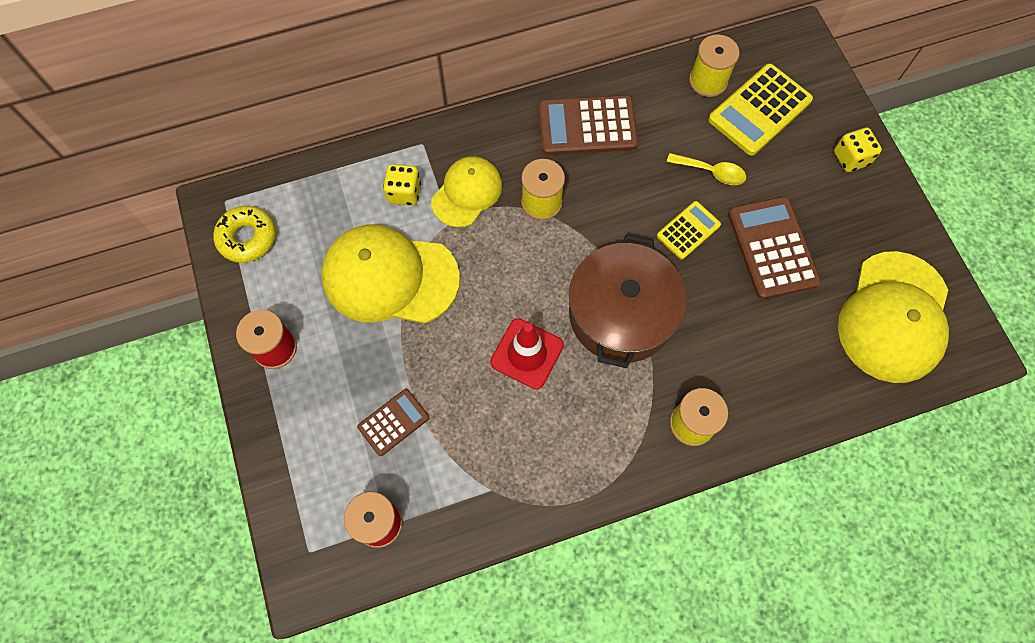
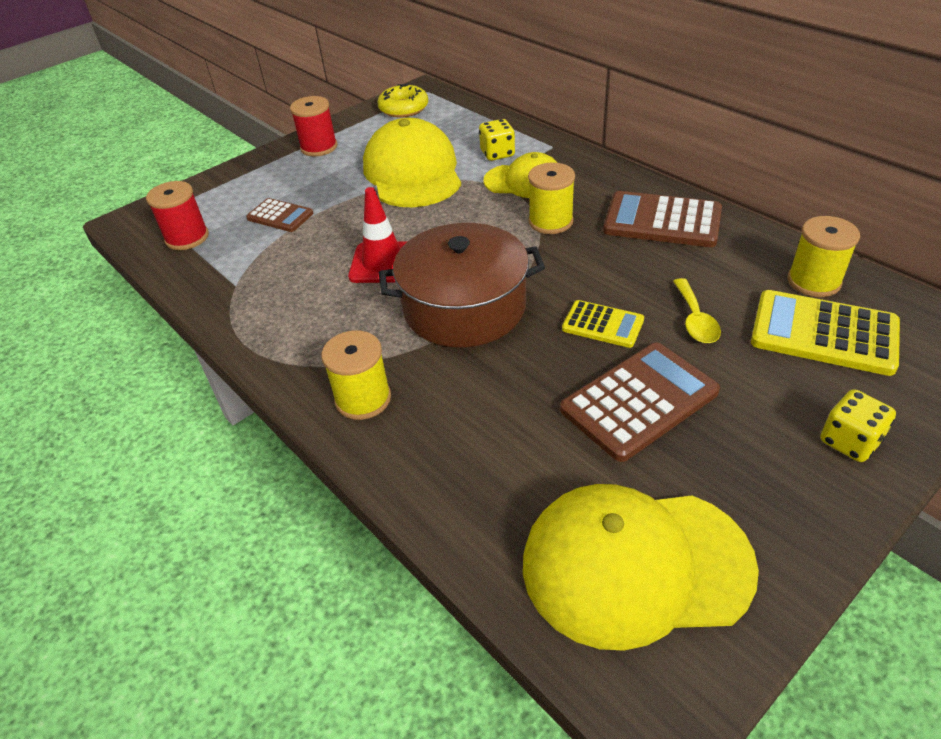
camera: 70 degrees right, 25 degrees down
brown calculator [538,95,638,155] -> brown calculator turned 45 degrees counterclockwise [603,191,722,247]

